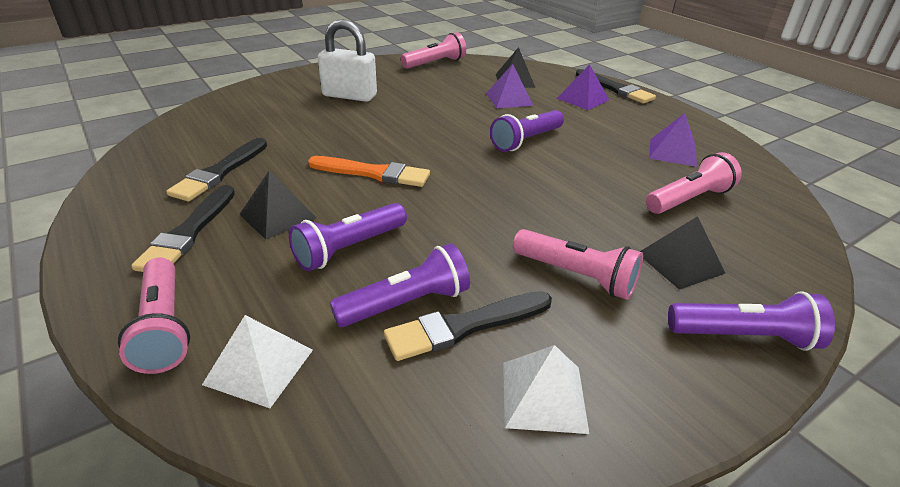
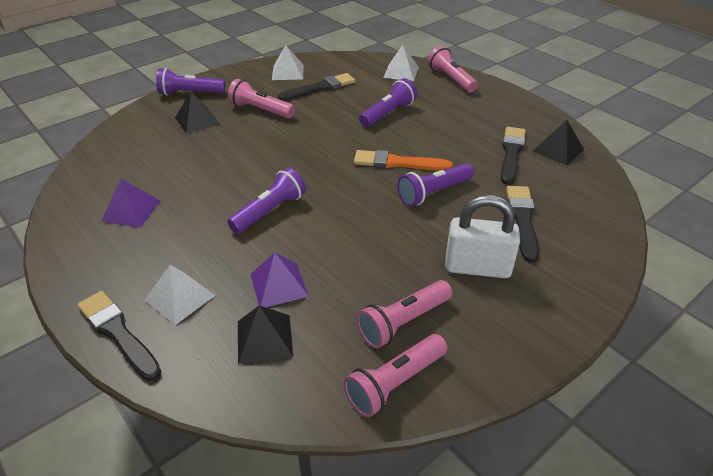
camera: 175 degrees right, 5 degrees up
black brush [131,185,235,272] -> black brush moved to [506,186,539,263]
black pyramid [239,171,316,240] -> black pyramid moved to [533,120,584,165]
purple flashlight [330,243,470,327] -> purple flashlight moved to [397,163,474,206]
purple pyramid [557,64,609,110] -> white pyramid [144,265,216,325]
pink flashlight [646,152,742,214] -> pink flashlight moved to [357,280,452,348]

